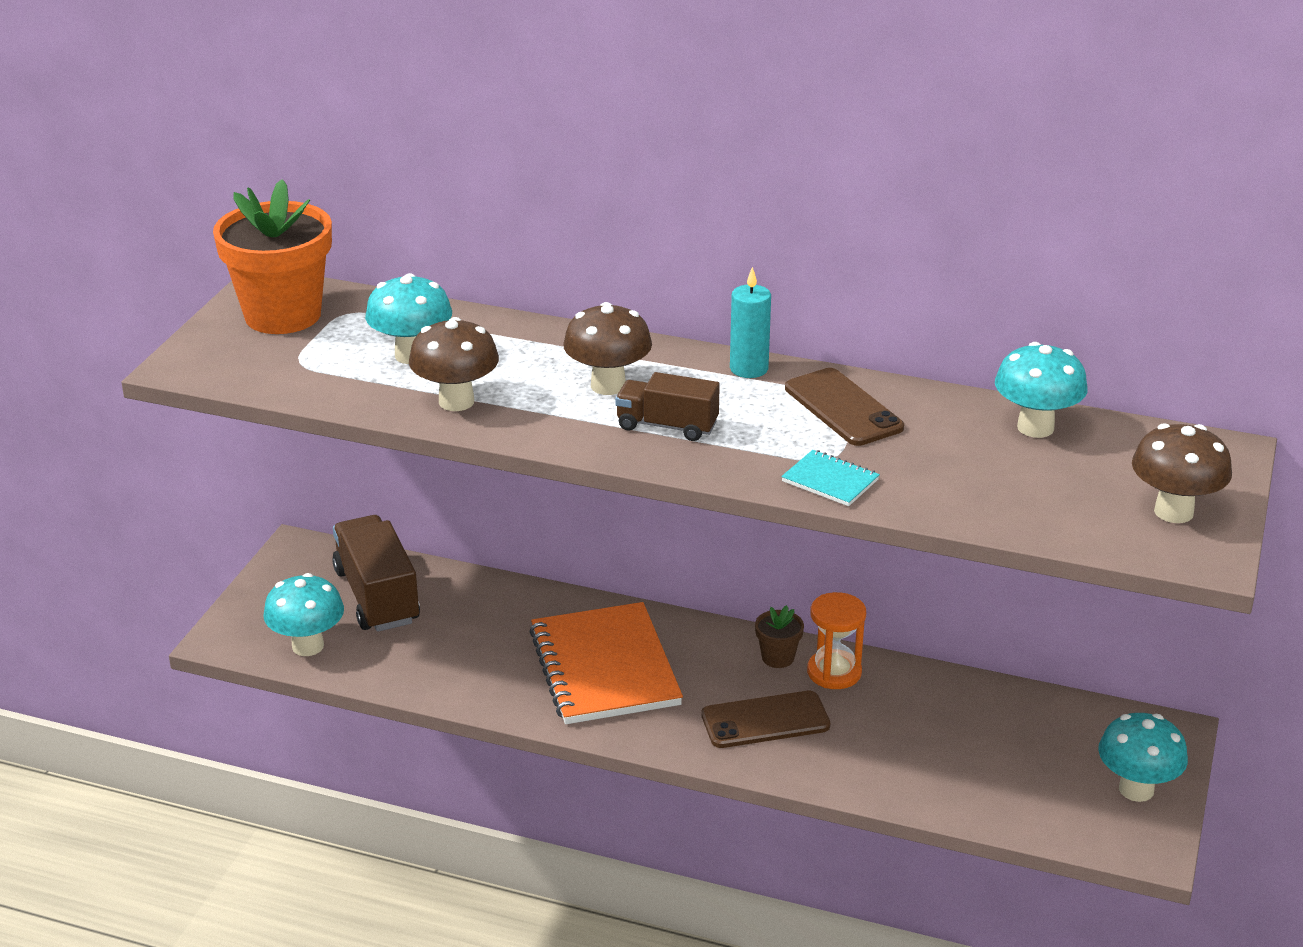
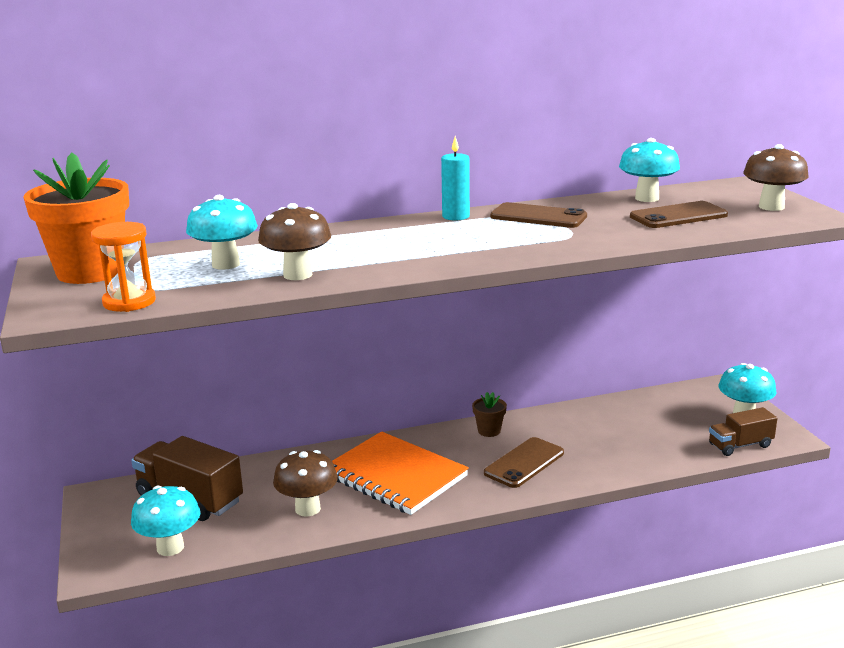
camera: 35 degrees left, 10 degrees down
brown mushroom [563,302,652,395] -> brown mushroom moved to [273,450,338,517]
brown truck [615,372,720,441] -> brown truck moved to [709,407,777,456]
turquoise notebook [781,450,880,506] -> none
orange hourglass [807,592,866,689] -> orange hourglass moved to [91,222,156,312]
none -> brown phone [630,201,728,228]

